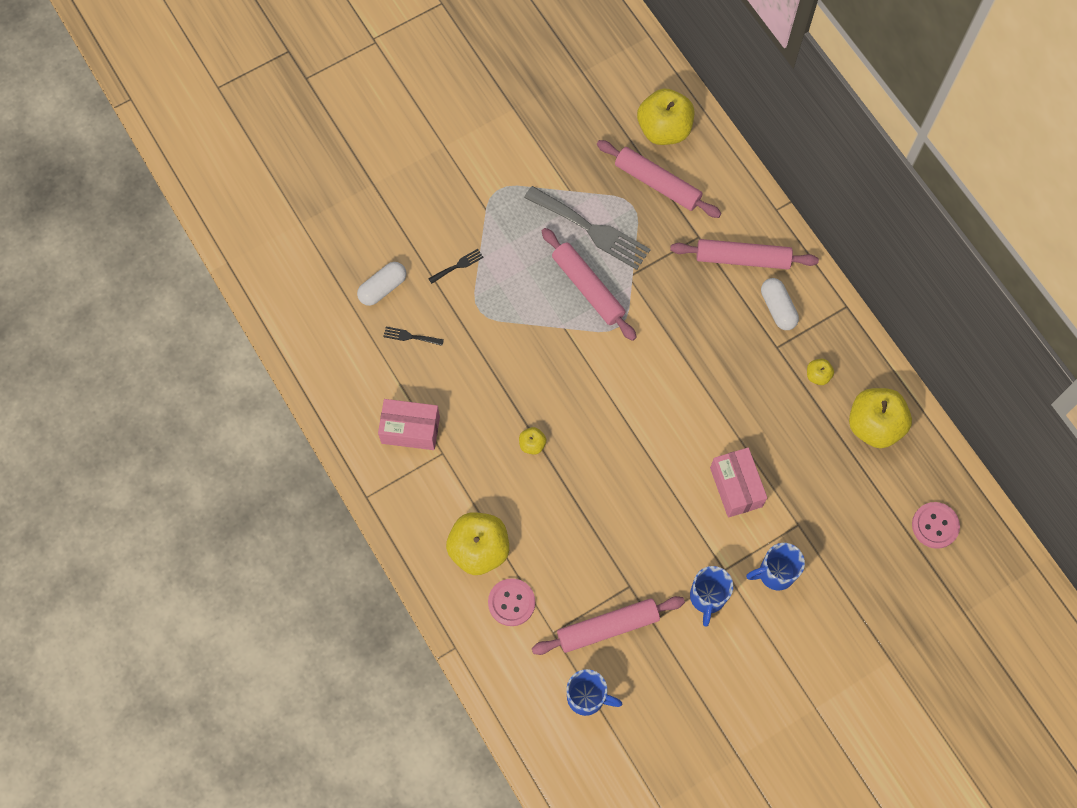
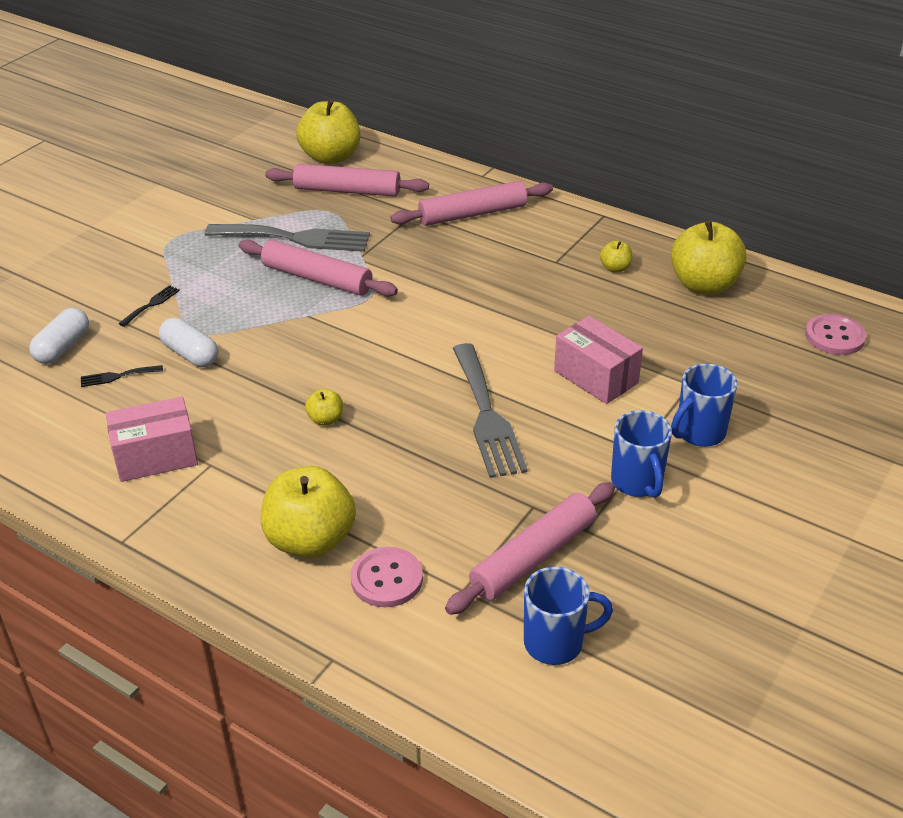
camera: 25 degrees left, 30 degrees down
white capsule [761,278,799,330] -> white capsule moved to [159,318,218,367]
none -> grey fork [453,343,528,478]

